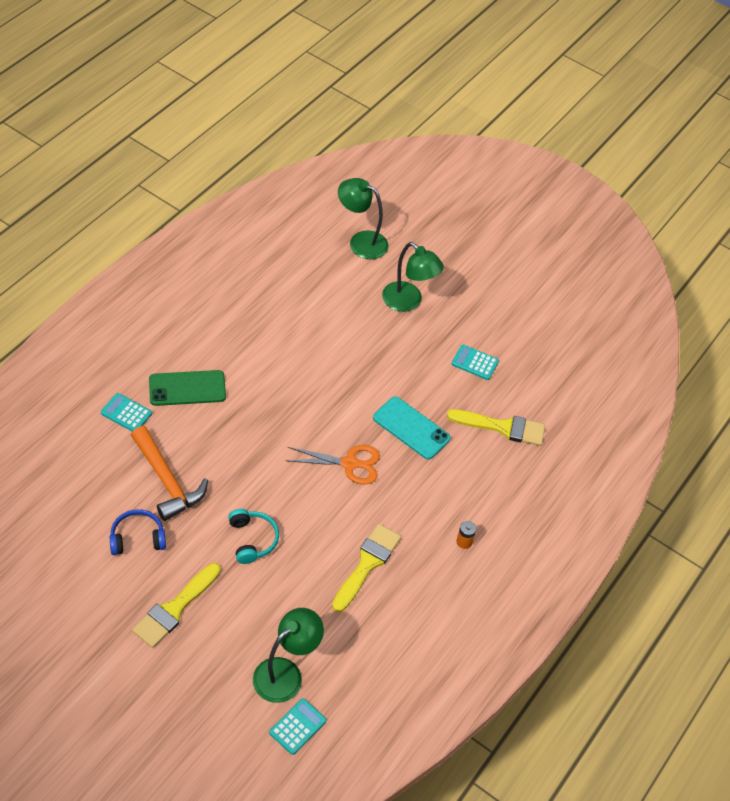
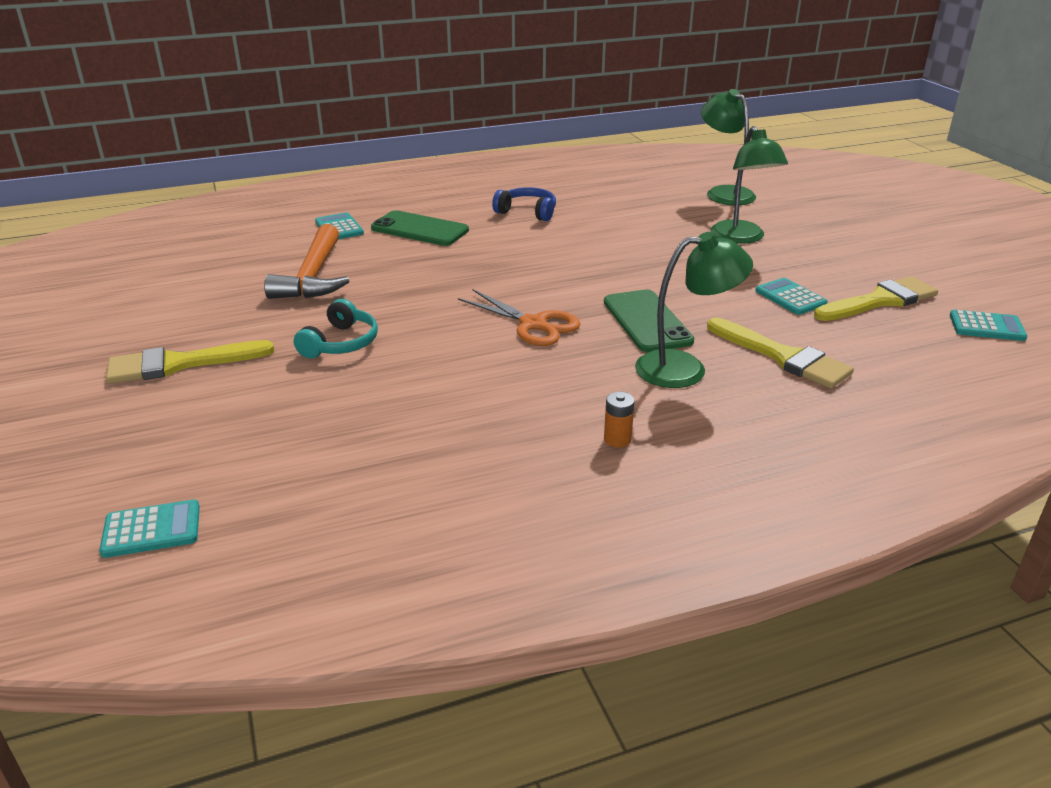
camera: 40 degrees right, 20 degrees down
blue headphones [110,509,166,555] -> blue headphones moved to [492,187,556,221]
green lamp [253,608,324,703] -> green lamp moved to [635,232,753,388]
yellow brush [332,524,401,612] -> yellow brush moved to [814,276,938,321]
turquoise phone [373,397,450,459] -> green phone [604,290,694,352]
none -> turquoise calculator [950,310,1028,341]

